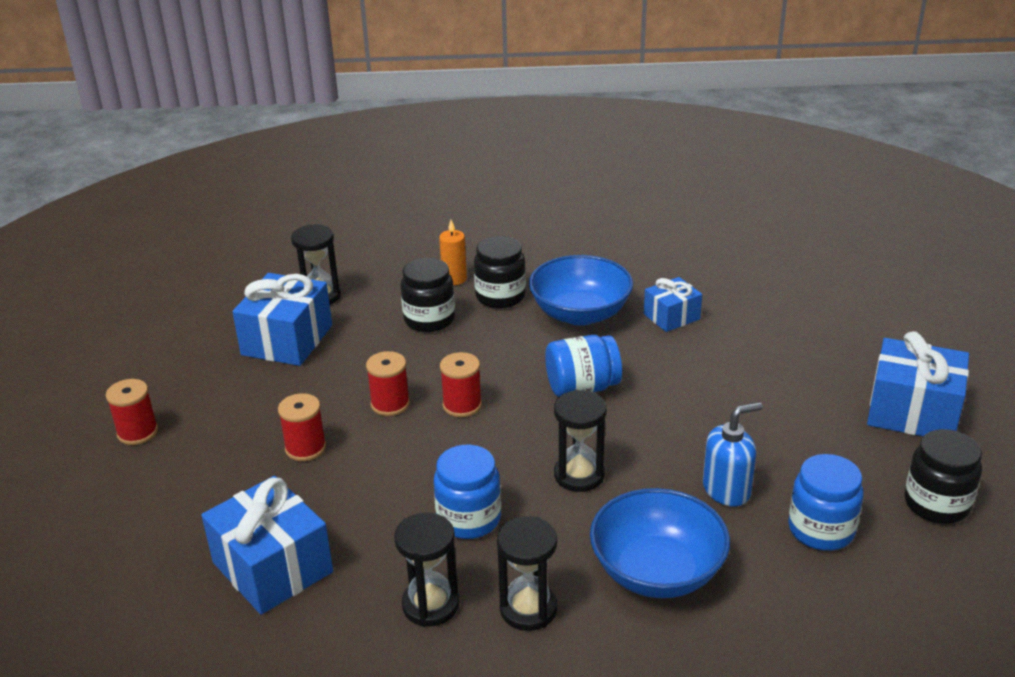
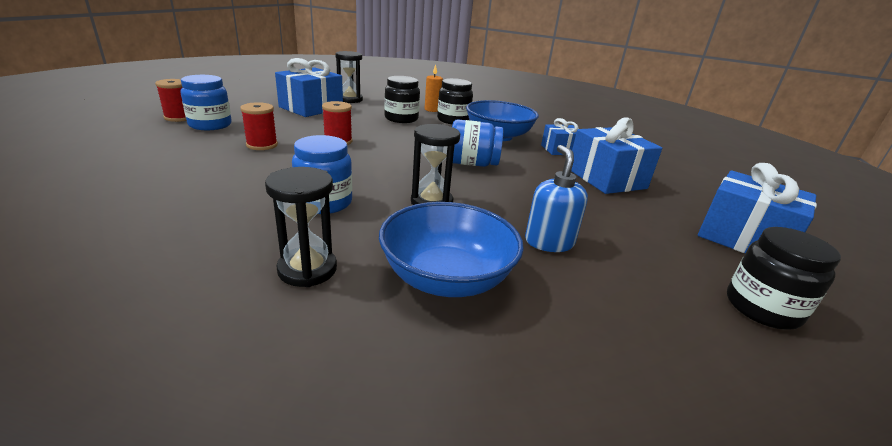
camera: 15 degrees right, 5 degrees down
blue gift [201,476,333,615] -> blue gift moved to [571,117,662,194]
black hourglass [394,513,459,627] -> none
red spool [440,352,482,417] -> none
blue soap dispenser [703,402,763,507] -> blue soap dispenser turned 90 degrees counterclockwise [525,145,588,252]
blue jar [788,454,864,551] -> blue jar moved to [180,75,232,130]

